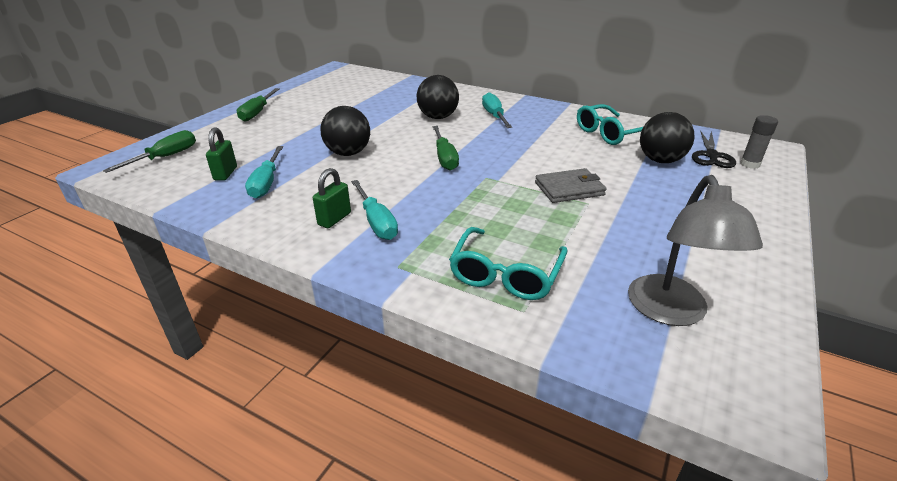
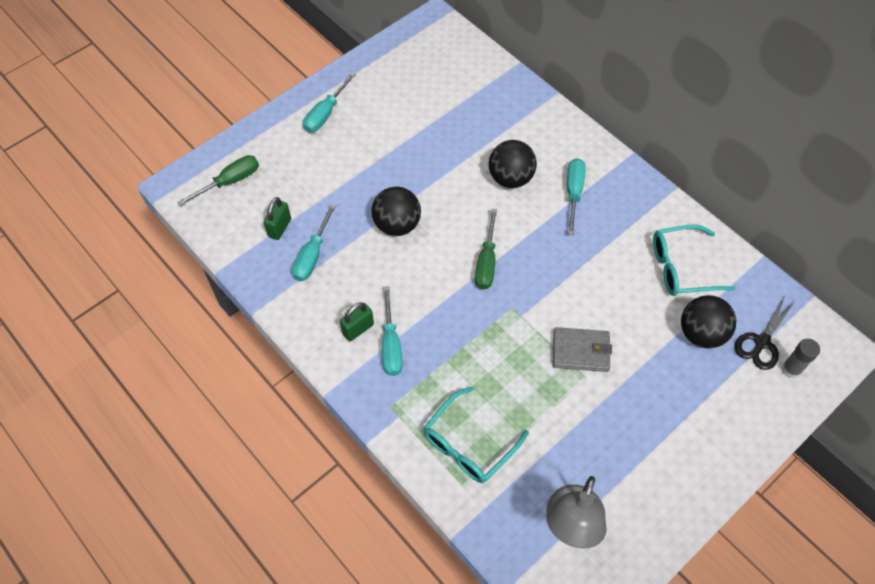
camera: 20 degrees right, 25 degrees up
green screwdriver [237,88,280,122] -> turquoise screwdriver [303,72,356,132]

